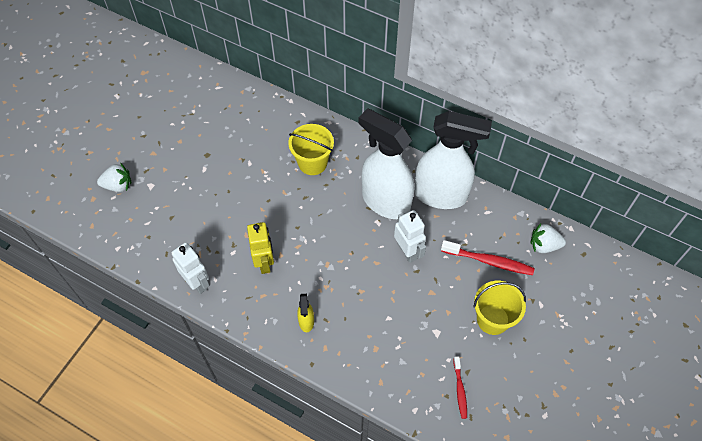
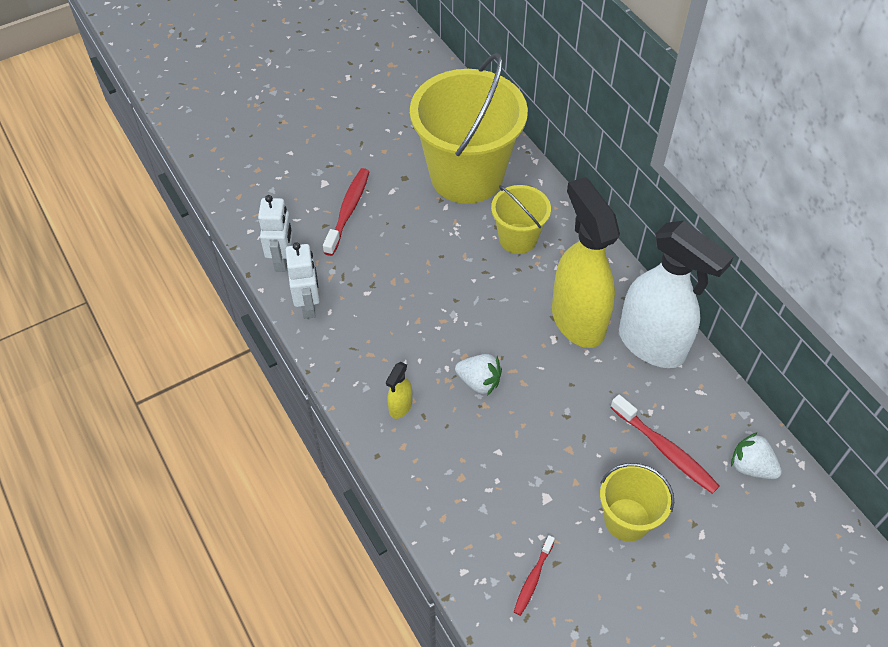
camera: 30 degrees right, 5 degrees down
white strawberry [97,163,131,192] -> white strawberry moved to [455,354,502,396]
yellow robot [247,222,274,274] -> none
white spray bottle [359,108,414,219] -> yellow spray bottle [552,177,620,348]
white robot [394,210,426,263] -> white robot moved to [258,195,293,272]
none -> red toothbrush [323,168,370,256]
none -> yellow bucket [410,53,528,204]

